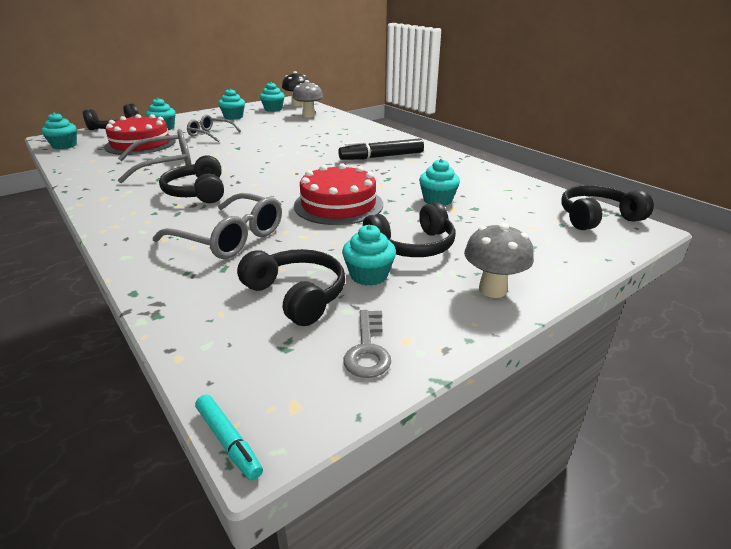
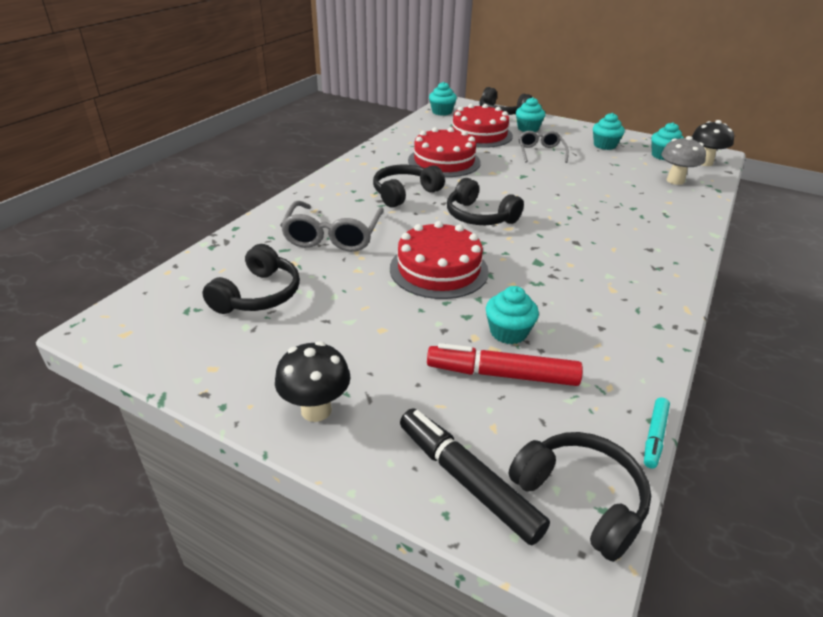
camera: 65 degrees right, 5 degrees up
grey glasses [118,129,192,183] -> red cake [408,127,481,177]
turquoise marker [195,395,263,481] -> turquoise marker moved to [644,397,670,469]
black marker [338,138,424,160] -> black marker moved to [400,408,550,546]
turquoise cupcake [342,225,396,286] -> none
grey key [344,310,391,378] -> none
black headphones [363,202,456,257] -> black headphones moved to [447,178,524,225]
grey mushroom [464,223,534,298] -> black mushroom [275,341,351,422]
none -> red marker [427,343,583,386]

